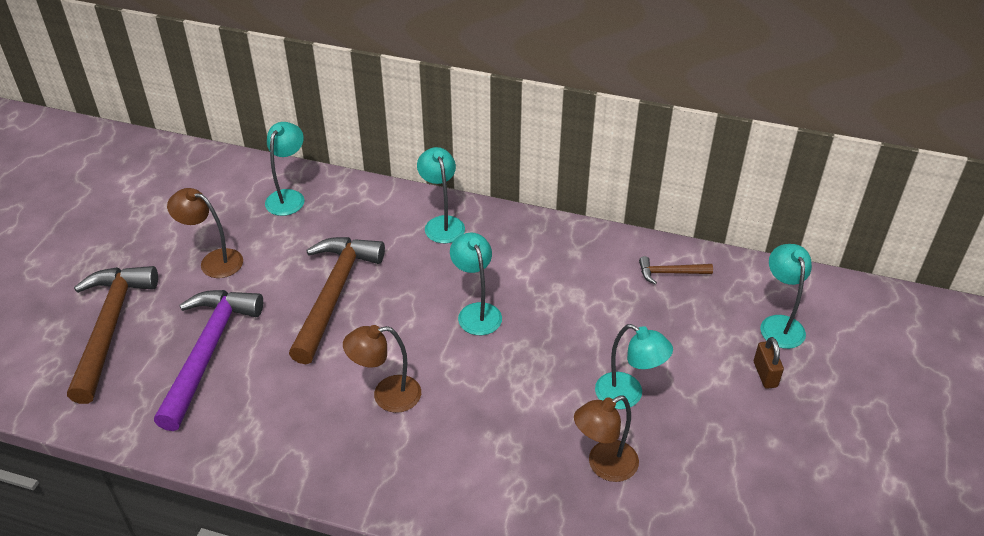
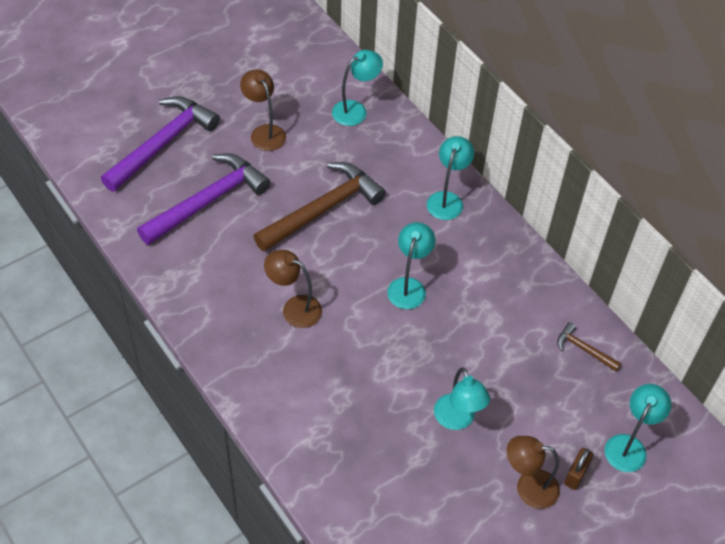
camera: 35 degrees right, 10 degrees up
brown hammer [67,266,158,404] -> purple hammer [101,96,220,192]
brown lamp [574,395,639,482] -> brown lamp moved to [507,436,560,509]

